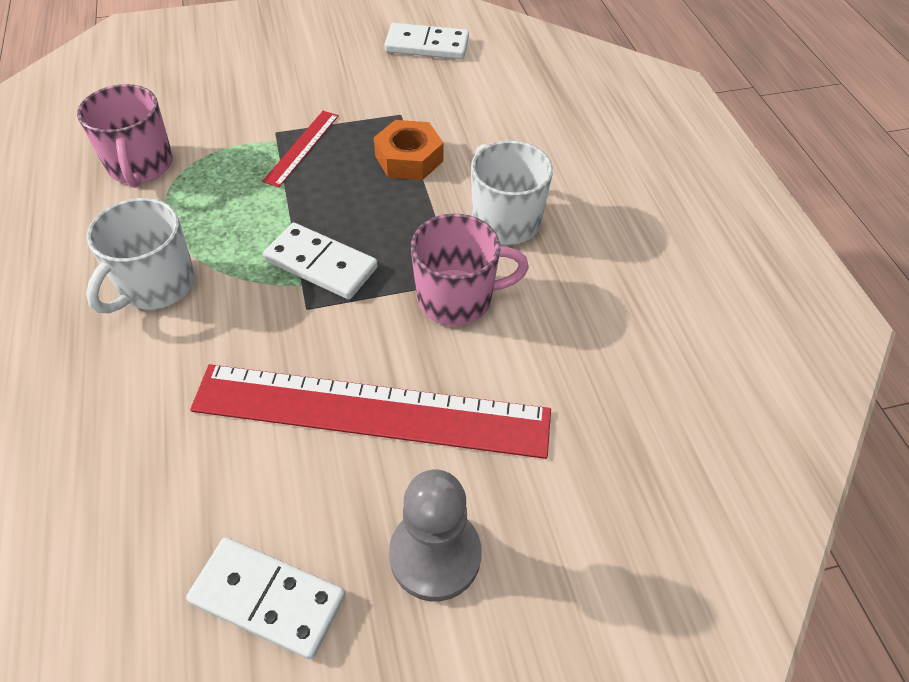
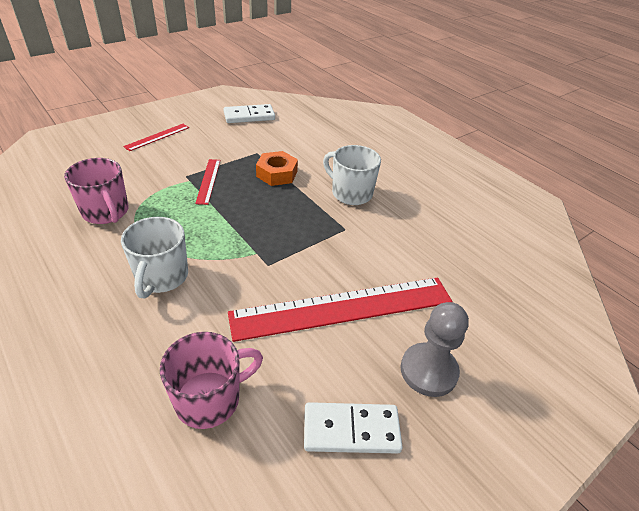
camera: 25 degrees left, 10 degrees down
white domino [263,223,378,299] -> none
pink mug [411,214,529,326] -> pink mug moved to [160,332,263,429]
none -> red ruler [123,124,189,151]

